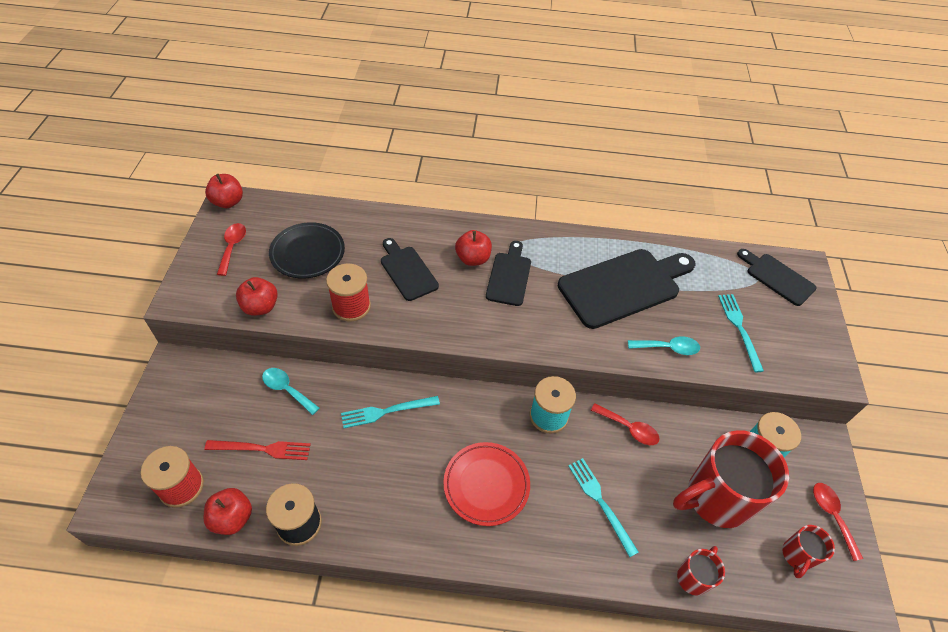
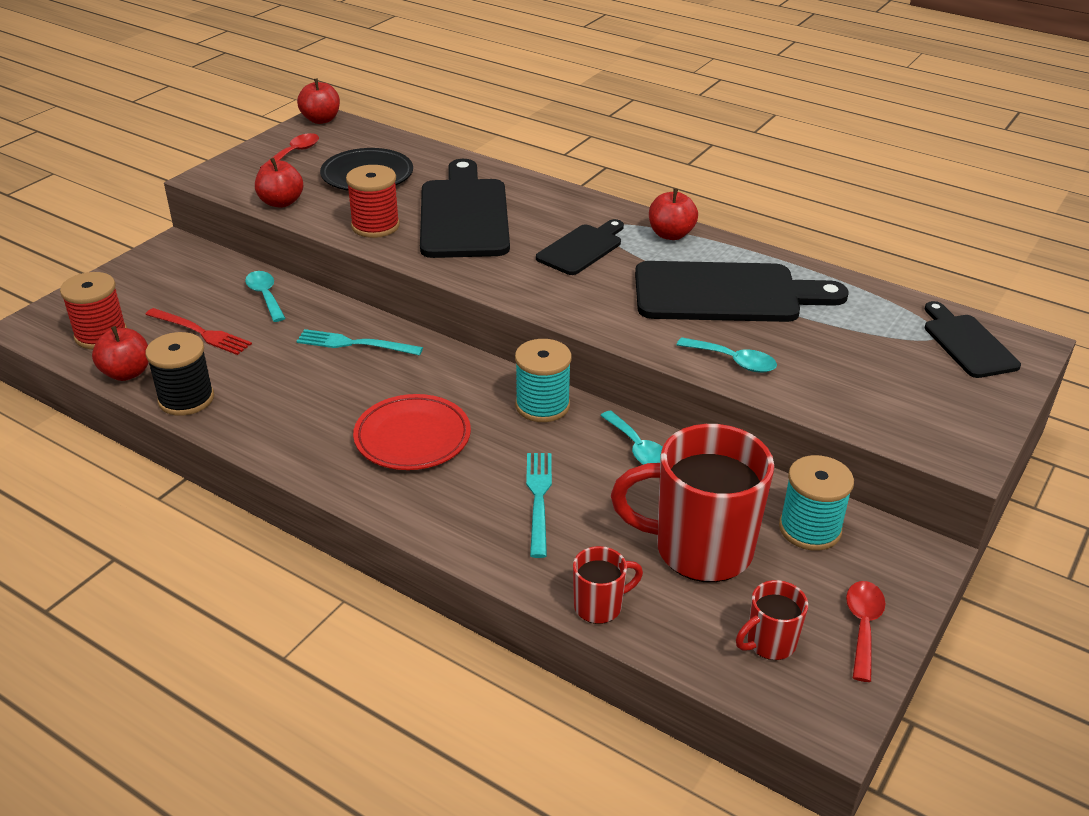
camera: 30 degrees right, 15 degrees down
black cutting board [381,238,439,301] -> black cutting board [420,159,510,258], size x1.77
red apple [455,230,492,266] -> red apple moved to [649,189,698,240]
red spoon [591,403,660,445] -> turquoise spoon [600,411,663,465]
turquoise fork [718,294,764,372] -> none

